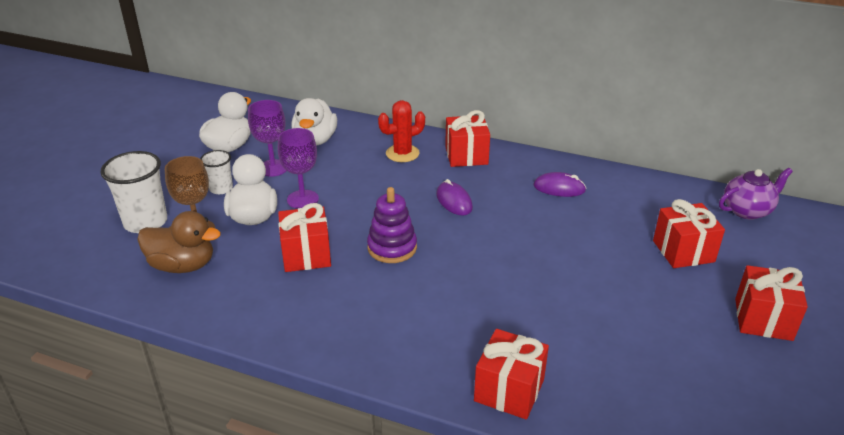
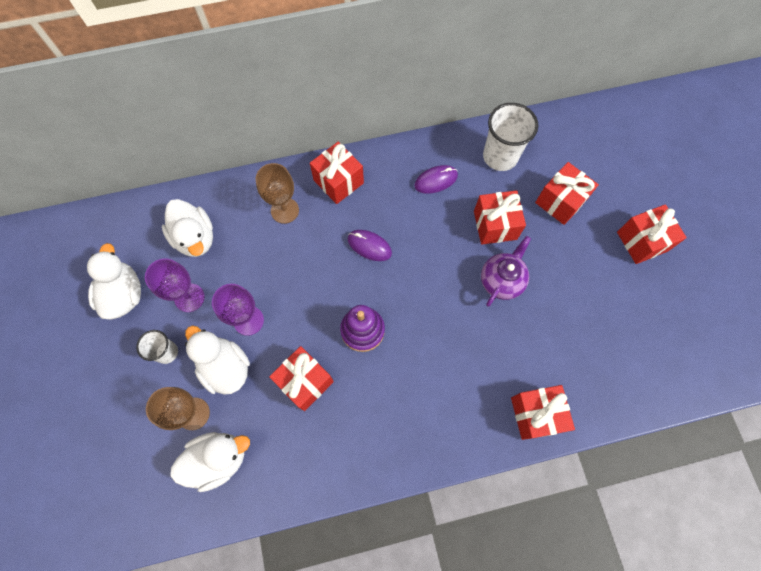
camera: 35 degrees left, 35 degrees up
white cup [101,151,167,233] -> white cup moved to [483,103,538,171]
brown duck [137,211,221,273] -> white duck [170,432,250,492]
red cactus [378,100,425,162] -> brown goblet [256,163,299,224]
purple teapot [719,168,793,220] -> purple teapot moved to [481,236,531,307]
none -> red gift [474,190,526,245]

